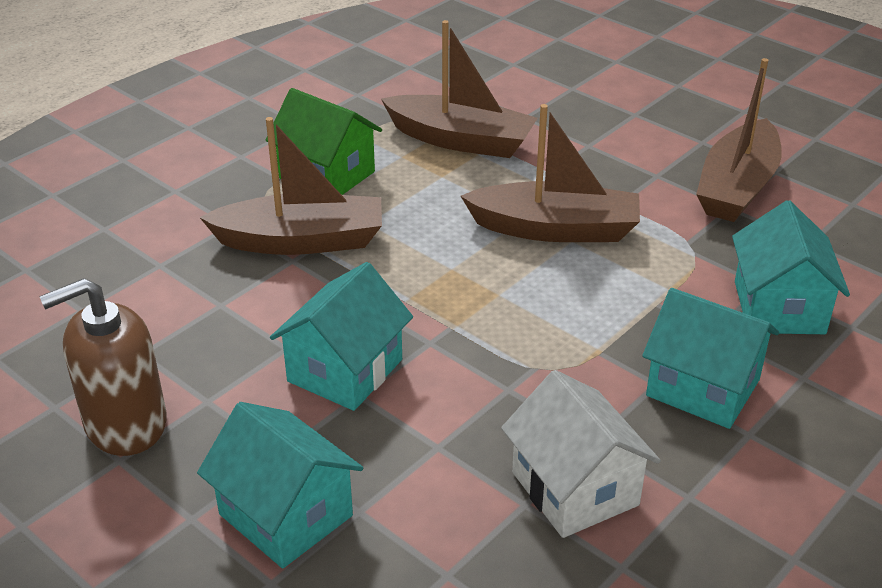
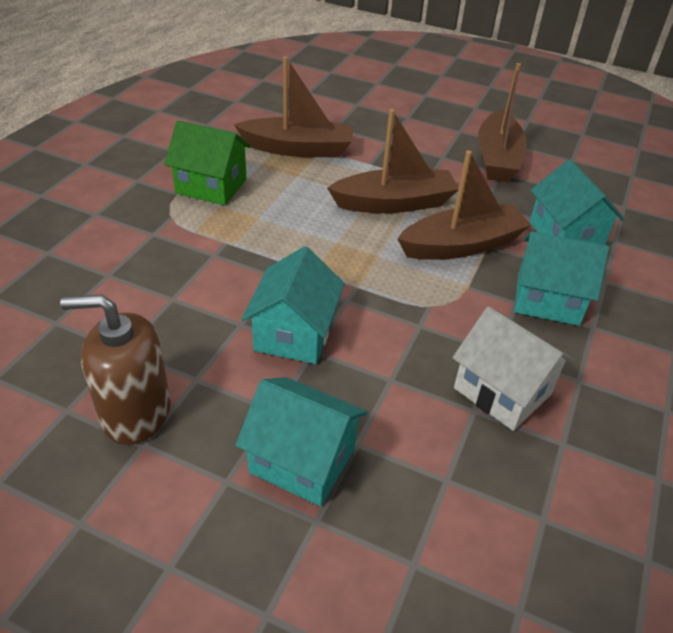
camera: 20 degrees left, 5 degrees up
brown soap dispenser [40,278,167,456] -> brown soap dispenser turned 45 degrees clockwise [60,294,171,445]
brown boat [199,117,382,255] -> brown boat moved to [397,150,531,260]

